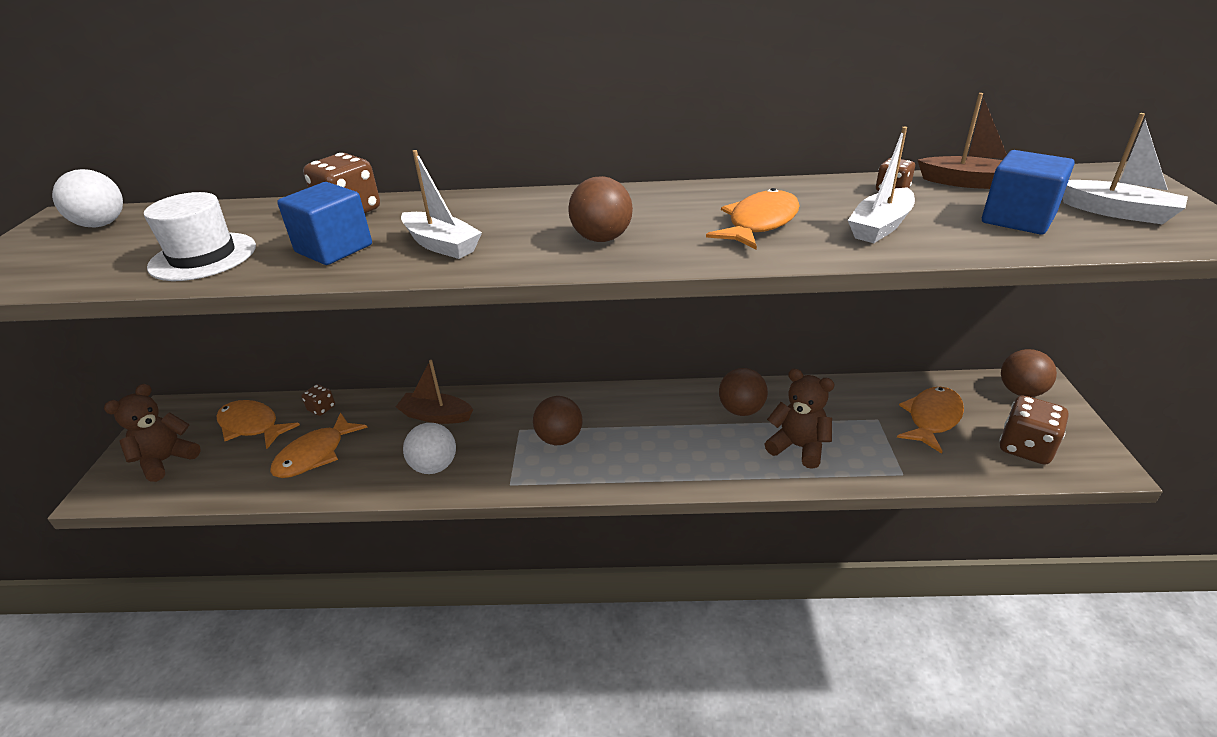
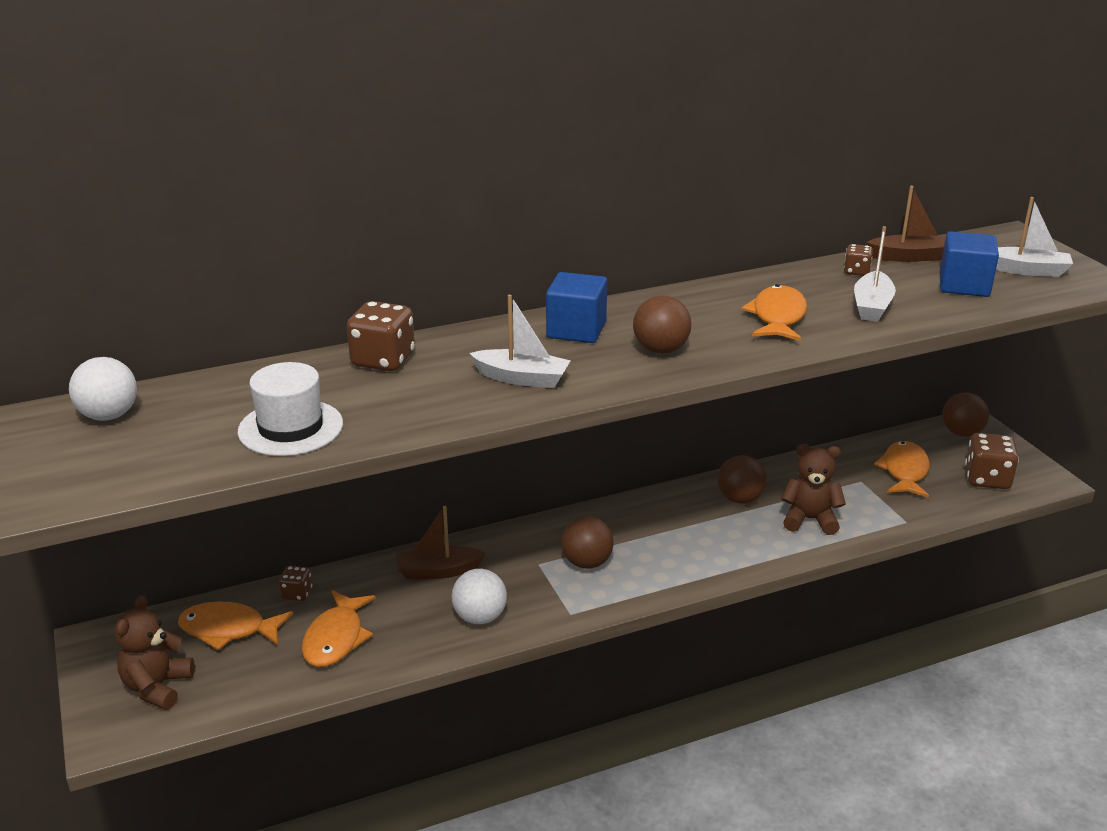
camera: 25 degrees left, 5 degrees down
blue cube [277,182,372,265] -> blue cube moved to [546,272,607,343]

